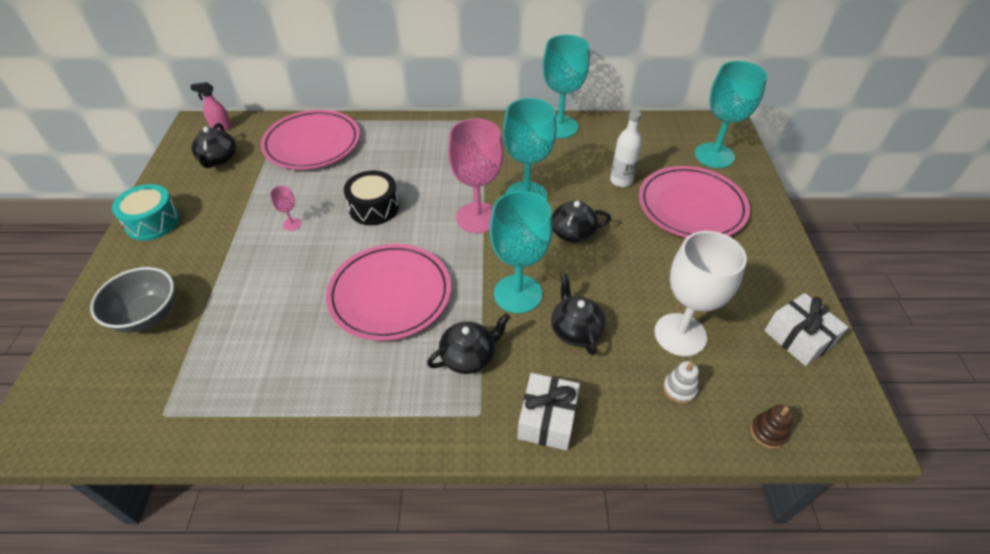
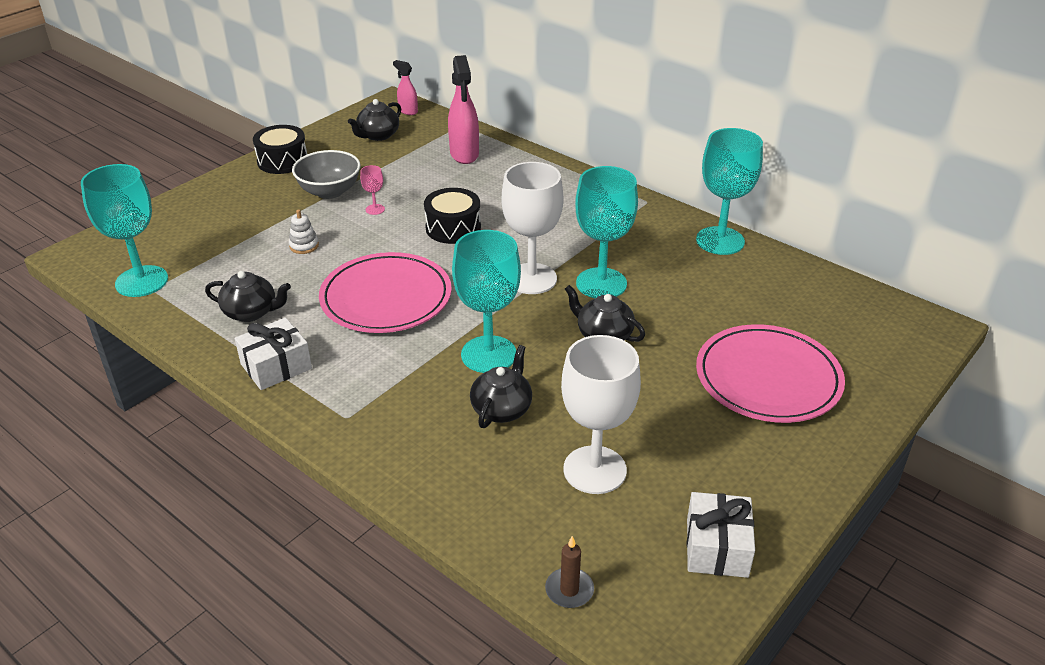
camera: 40 degrees right, 10 degrees down
grey bowl [90,267,175,333] -> grey bowl moved to [292,150,360,199]
turquoise drum [112,184,180,241] -> black drum [253,125,307,174]
pink plate [260,110,360,170] -> pink spray bottle [448,55,479,164]
black teapot [427,313,511,374] -> black teapot moved to [205,271,291,322]
pink goblet [448,119,503,233] -> white goblet [502,162,563,294]
white gift [518,373,580,451] -> white gift moved to [235,318,312,390]
white bottle [610,110,642,187] -> none
white stacking toy [663,361,699,404] -> white stacking toy moved to [289,209,319,254]
turquoise goblet [695,61,767,168] -> turquoise goblet moved to [81,164,168,297]
brown stacking toy [750,405,793,449] -> brown candle [545,536,594,608]

